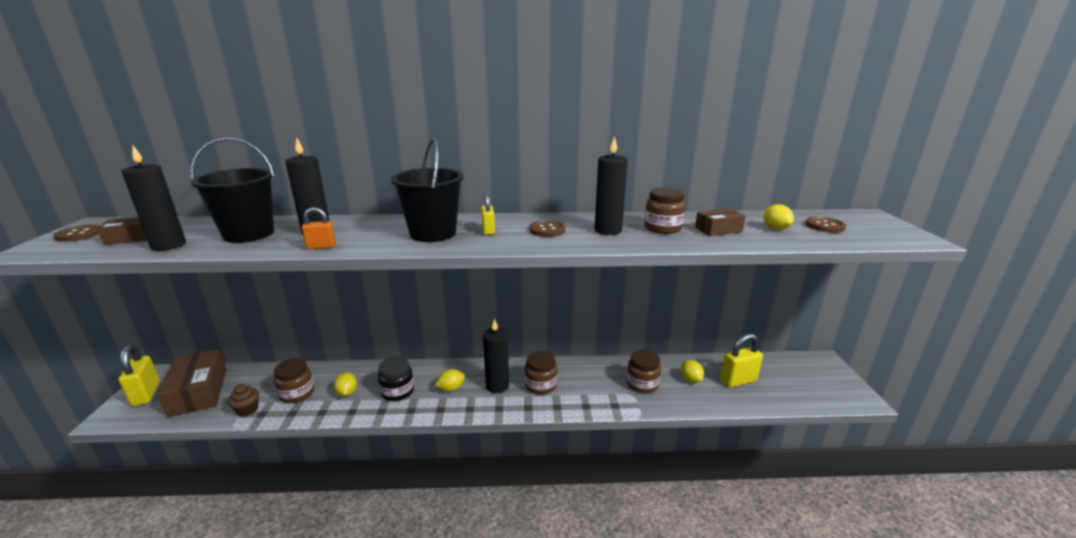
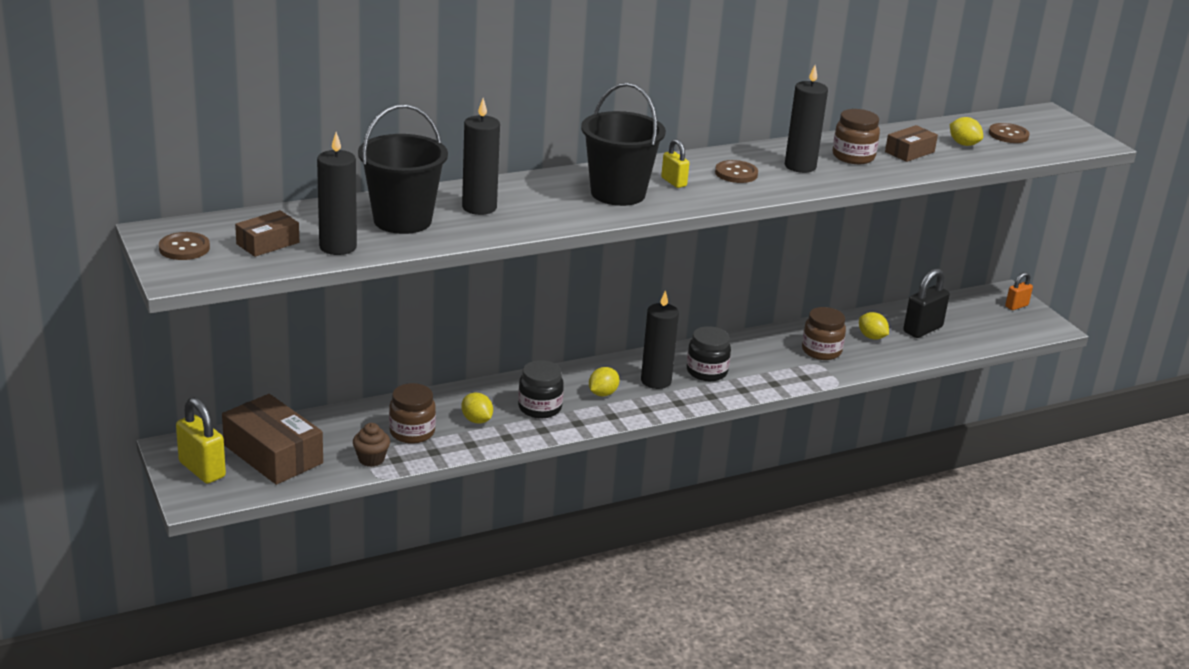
camera: 25 degrees left, 5 degrees up
orange padlock [302,207,336,249] -> orange padlock moved to [1005,272,1033,310]
brown jar [525,351,557,395] -> black jar [687,326,731,381]
yellow padlock [720,334,763,387] -> black padlock [903,268,950,338]

